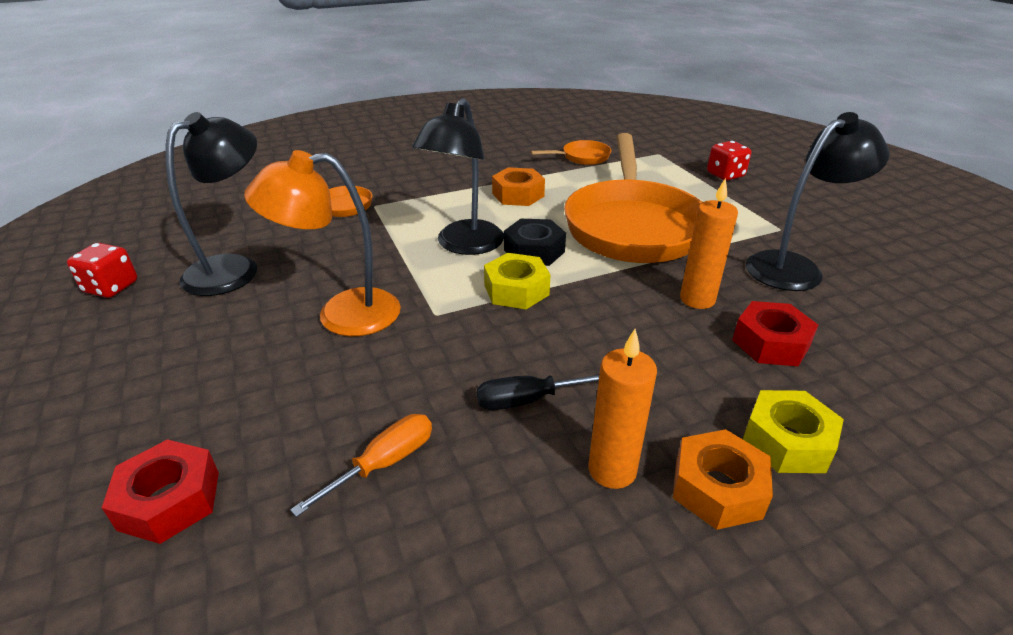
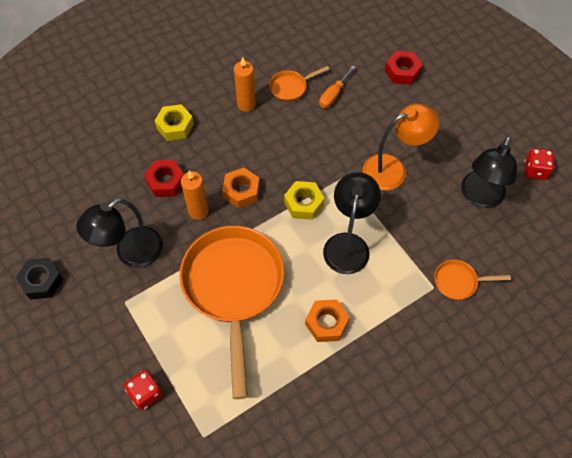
camera: 170 degrees right, 25 degrees up
black screwdriver [477,375,599,410] -> none
black nut [504,219,566,266] -> black nut moved to [15,258,63,300]
orange pan [531,140,611,165] -> orange pan moved to [269,66,329,102]
orange nut [673,429,773,530] -> orange nut moved to [222,167,260,208]

